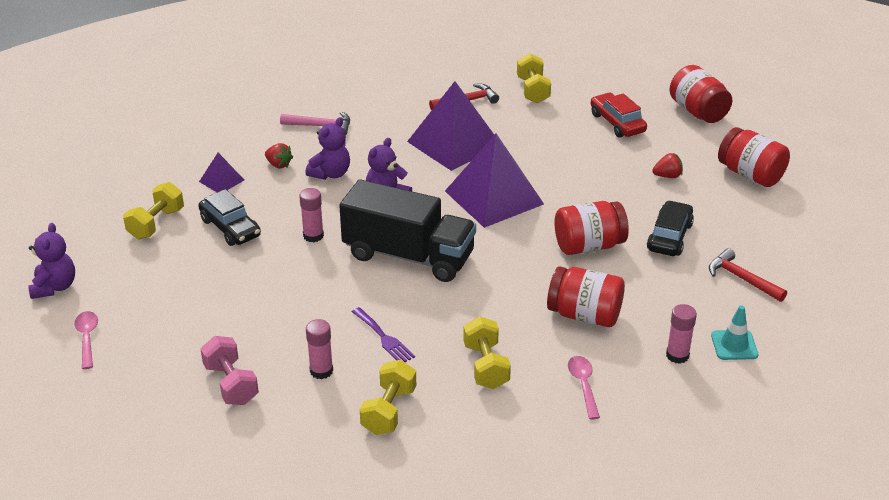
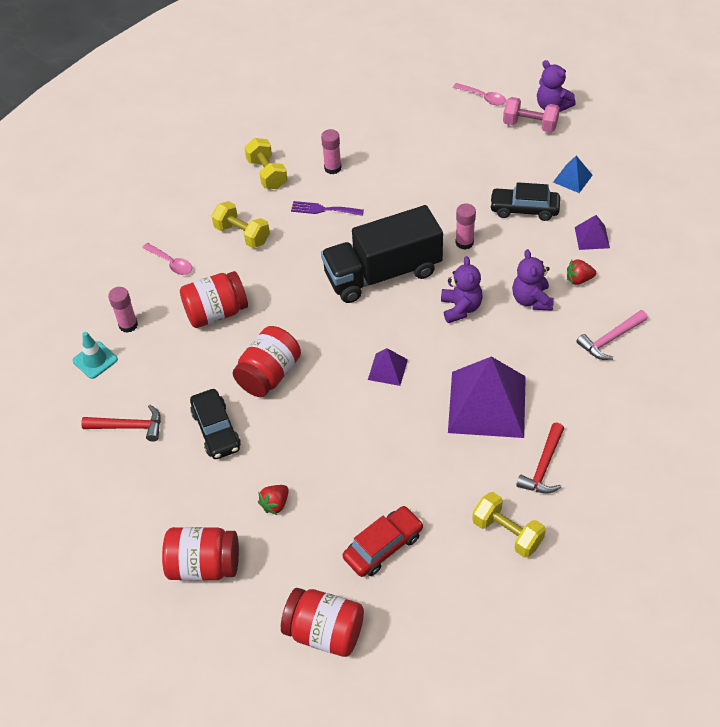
camera: 140 degrees right, 15 degrees up
yellow dumbbell [123,182,184,239] -> blue pyramid [553,156,593,193]
pink dumbbell [200,336,259,405] -> pink dumbbell moved to [503,97,560,132]
purple pyramid [445,133,544,228] -> purple pyramid [368,348,408,386], size x0.46
red car [591,93,647,138] -> red car turned 60 degrees counterclockwise [343,506,424,577]

